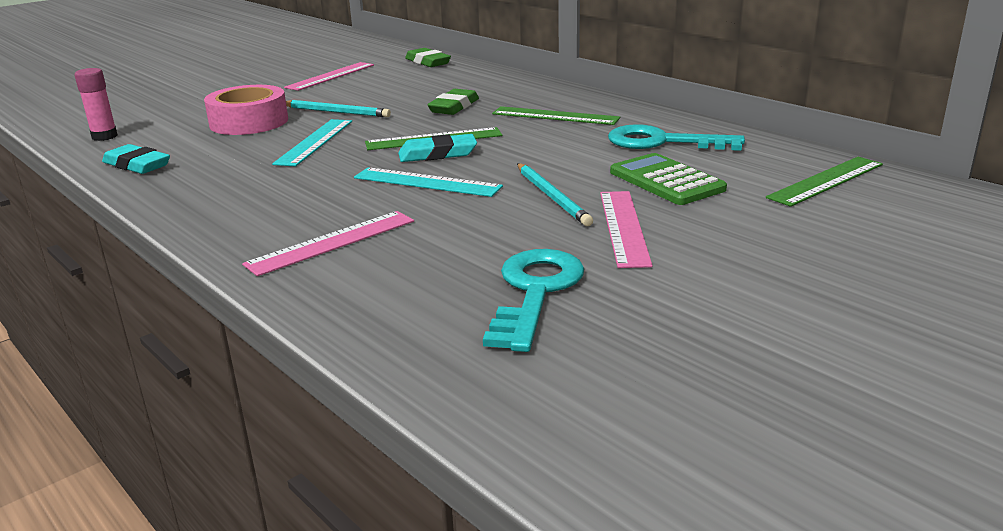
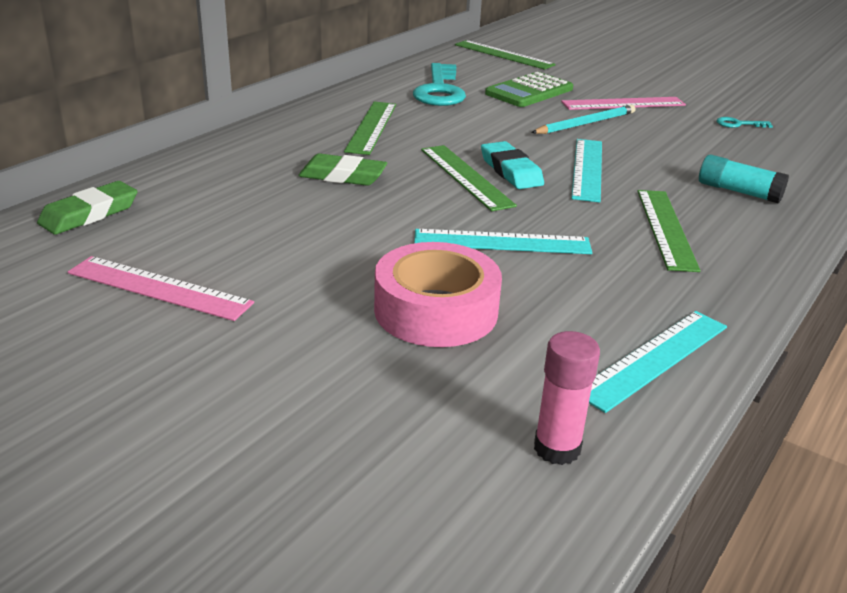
camera: 105 degrees left, 5 degrees up
turquoise eraser [102,144,170,174] -> turquoise ruler [589,311,727,413]
pink ruler [242,211,414,276] -> turquoise glue stick [699,154,789,203]
turquoise pencil [286,100,391,117] -> none
turquoise key [483,249,584,352] -> turquoise key [716,117,773,128], size x0.44
none -> green ruler [637,190,701,272]

